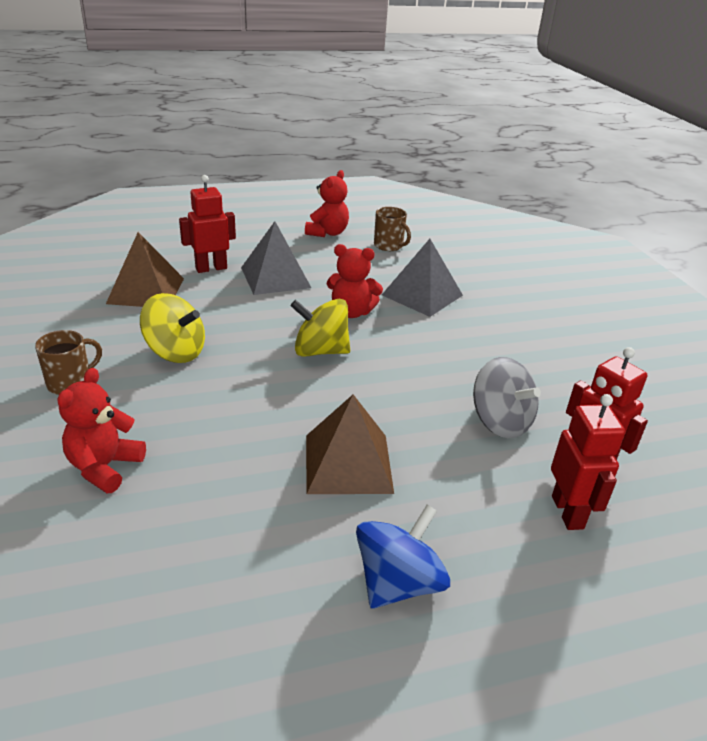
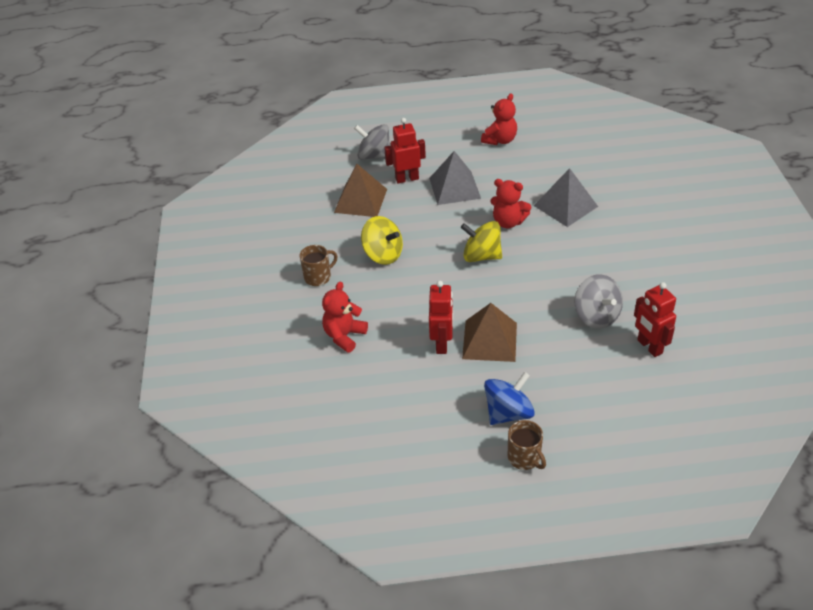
camera: 15 degrees right, 10 degrees up
brown mug [374,207,411,251] -> brown mug moved to [508,420,546,470]
red robot [551,394,625,530] -> red robot moved to [429,281,453,354]
none -> grey spinning top [354,124,390,160]

